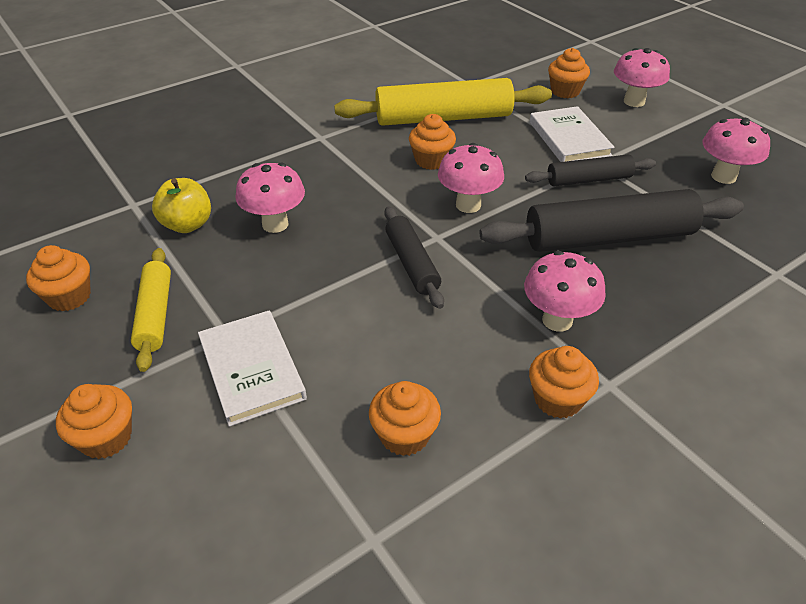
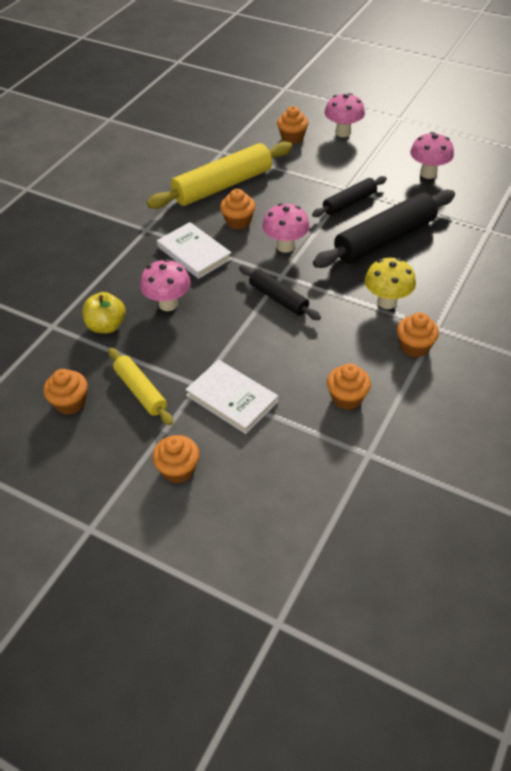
camera: 25 degrees left, 5 degrees up
pink mushroom [524,251,606,332] -> yellow mushroom [365,258,416,309]
white book [530,106,615,162] -> white book moved to [157,222,232,279]

